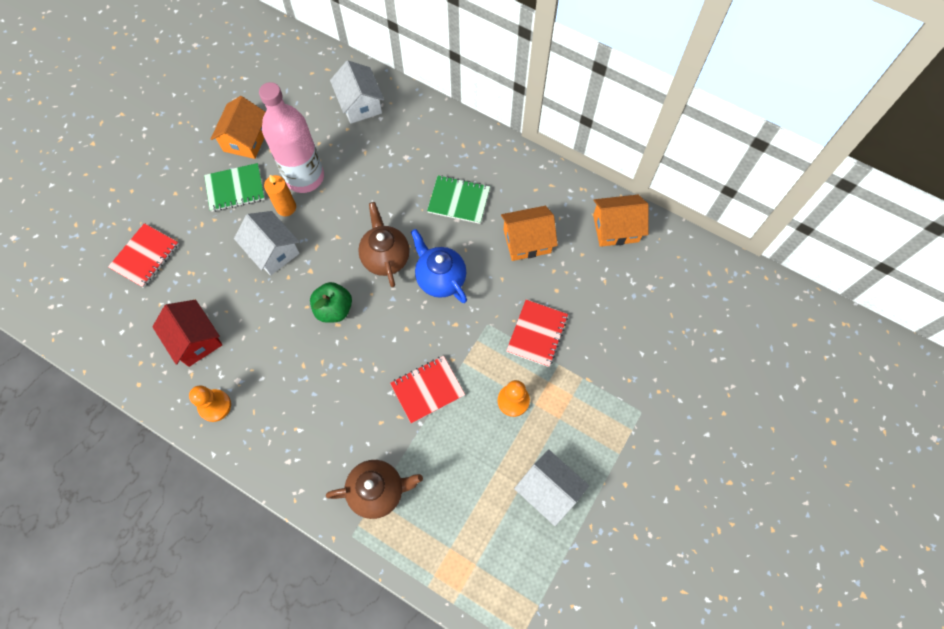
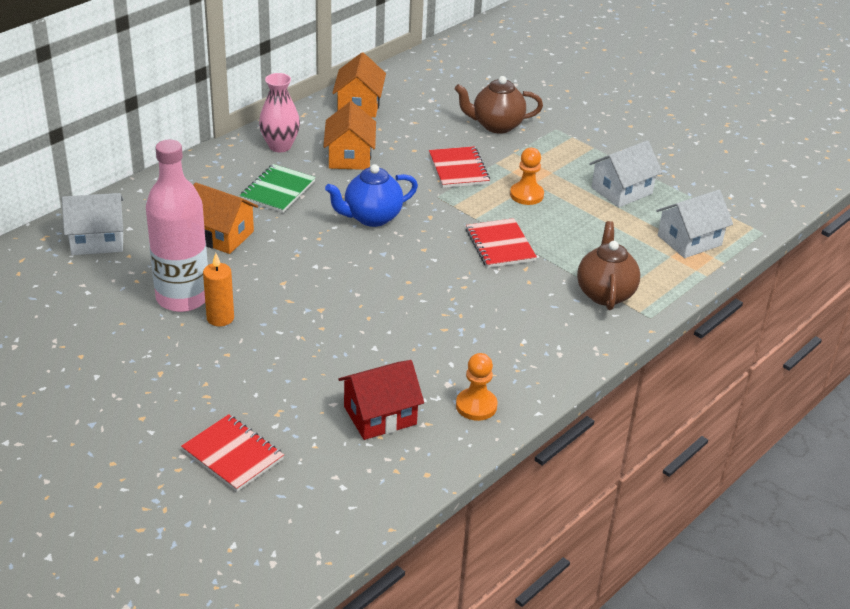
camera: 80 degrees left, 30 degrees down
green notebook [204,163,265,212] -> none
orange house [211,96,265,159] -> orange house moved to [193,183,258,254]
white house [234,211,300,276] -> white house moved to [656,190,733,258]
green apple [310,282,352,323] -> none
brown teapot [358,202,410,287] -> brown teapot moved to [455,76,543,134]
red notebook [506,300,568,367] -> red notebook turned 45 degrees clockwise [429,146,490,188]
none -> pink vase [259,73,300,152]

